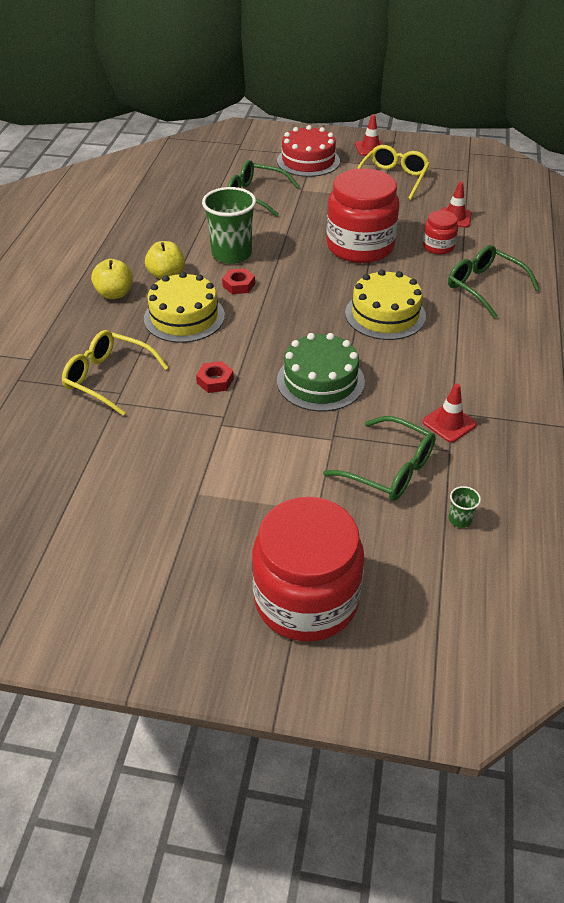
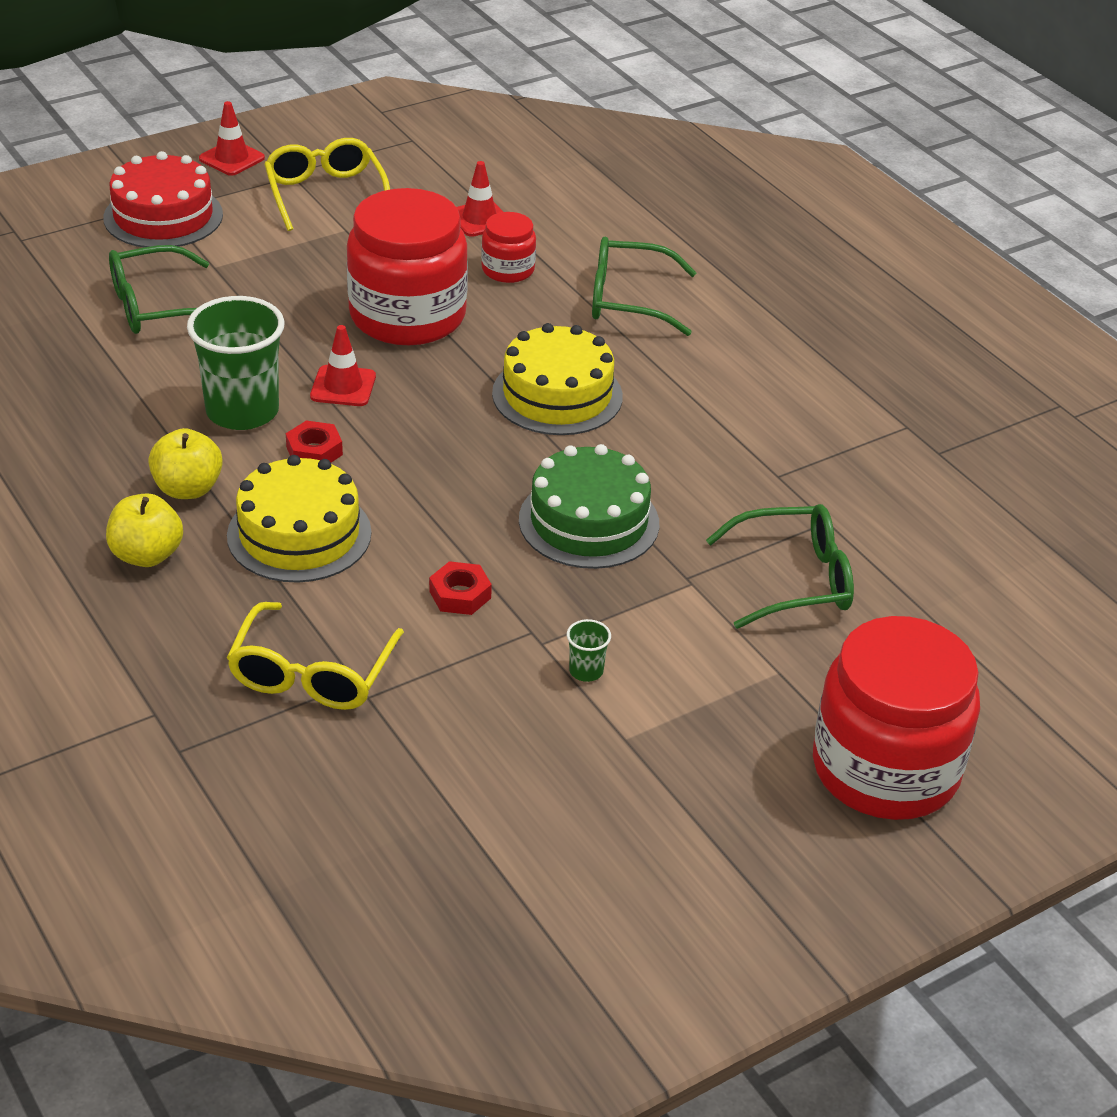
camera: 45 degrees left, 5 degrees down
yellow glasses [62,330,169,416] -> yellow glasses turned 60 degrees counterclockwise [227,602,404,710]
red traffic cone [423,383,477,443] -> red traffic cone moved to [310,325,376,406]
green cup [449,486,481,528] -> green cup moved to [567,619,611,682]

